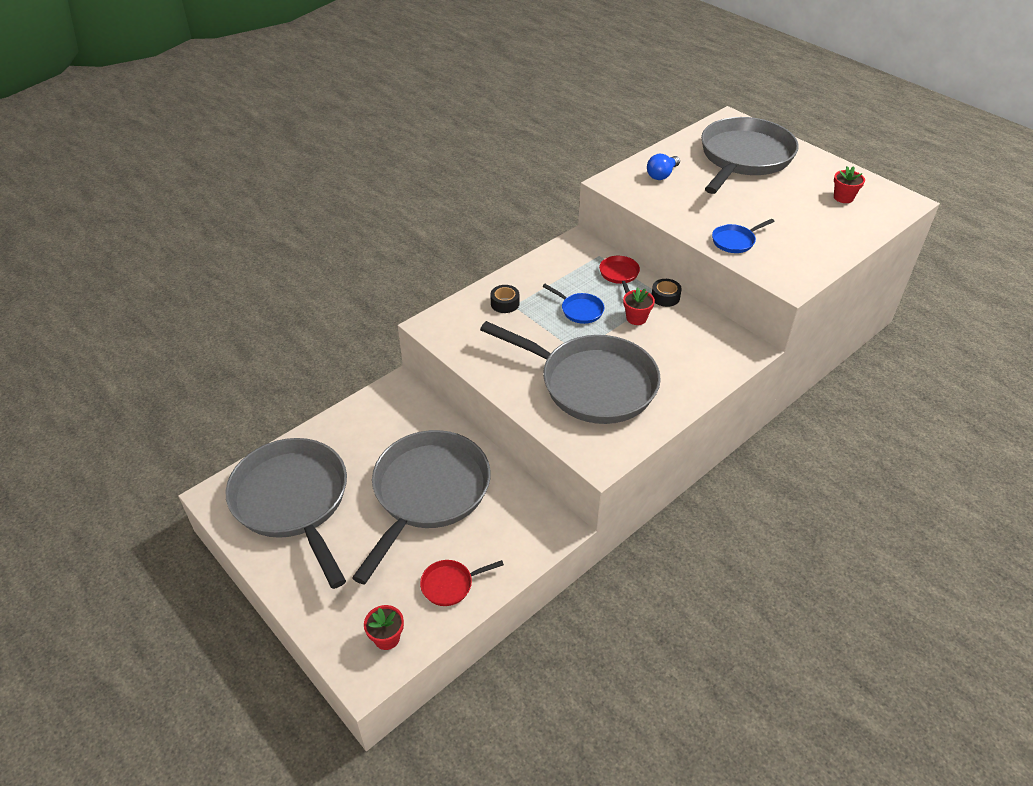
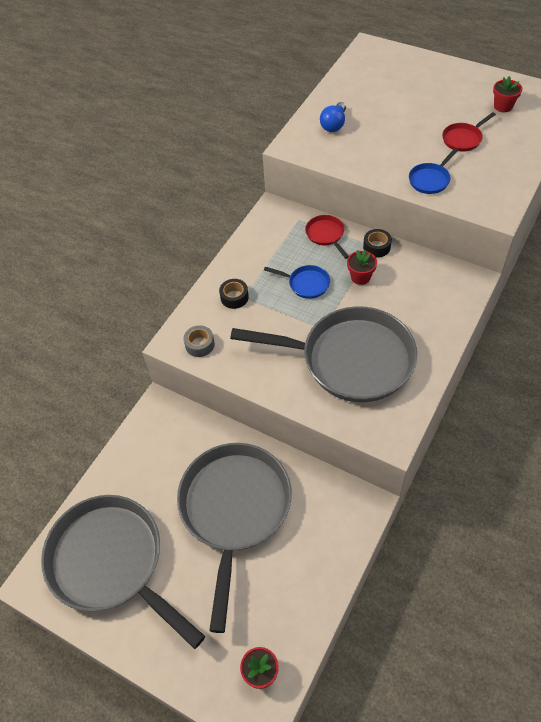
camera: 15 degrees left, 10 degrees up
red pan [420,560,504,606] -> red pan moved to [442,112,496,152]
grey pan [701,117,799,194] -> none
none -> grey tape [183,325,215,357]

